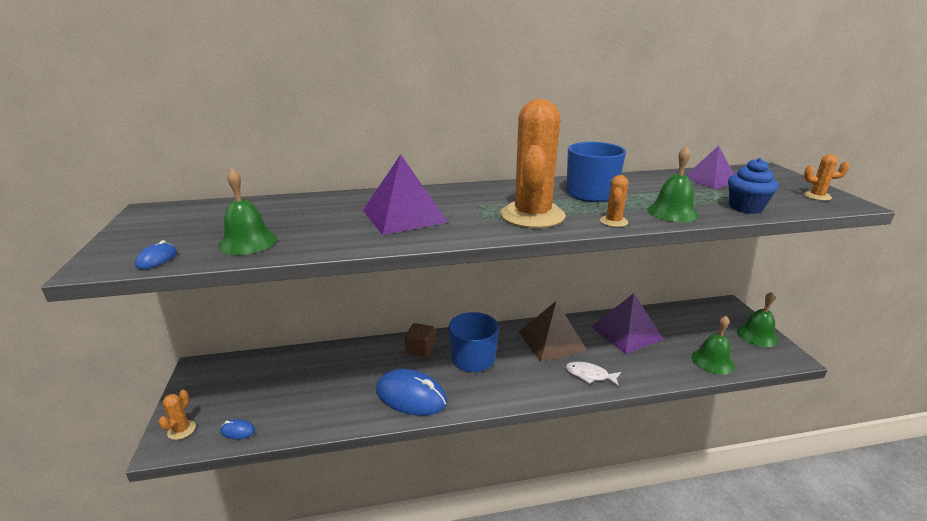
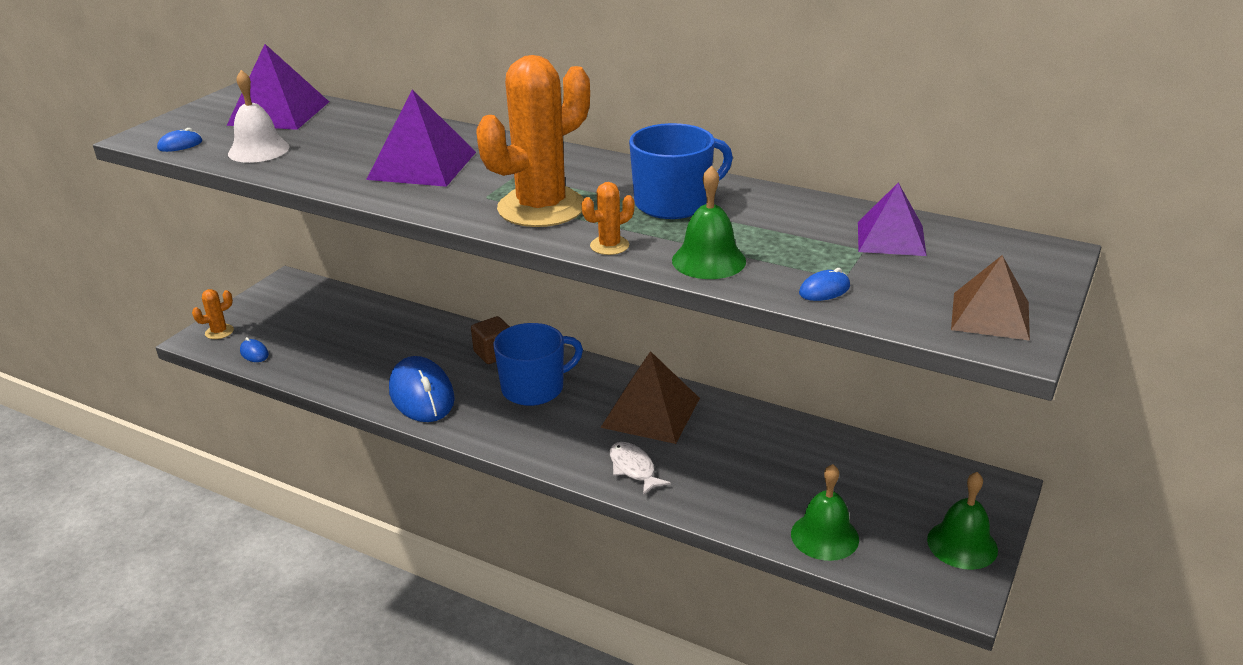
camera: 40 degrees right, 5 degrees up
green bell [218,168,277,255] -> white bell [228,70,290,163]
purple pyramid [591,293,663,354] -> purple pyramid moved to [226,44,329,130]
blue cupcake [728,158,778,214] -> blue mouse [799,268,850,301]
orange cactus [803,154,850,201] -> brown pyramid [951,255,1030,341]

